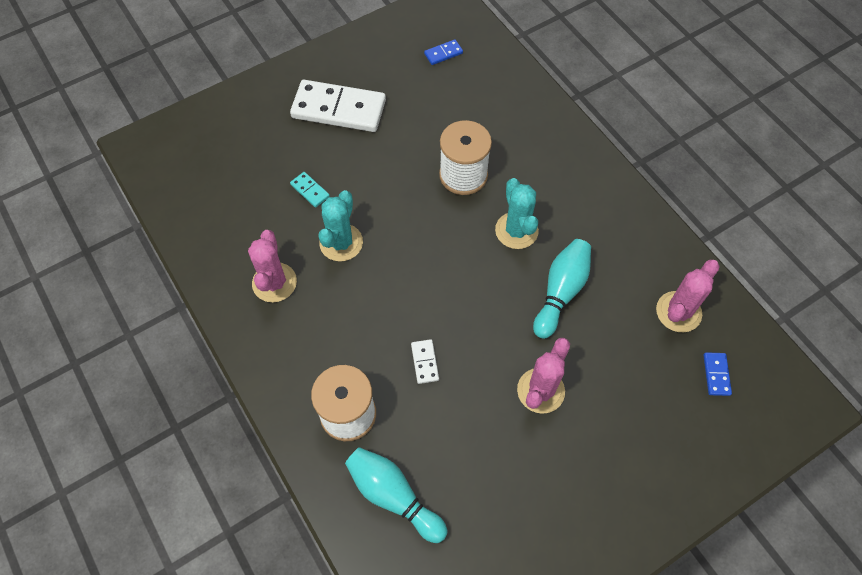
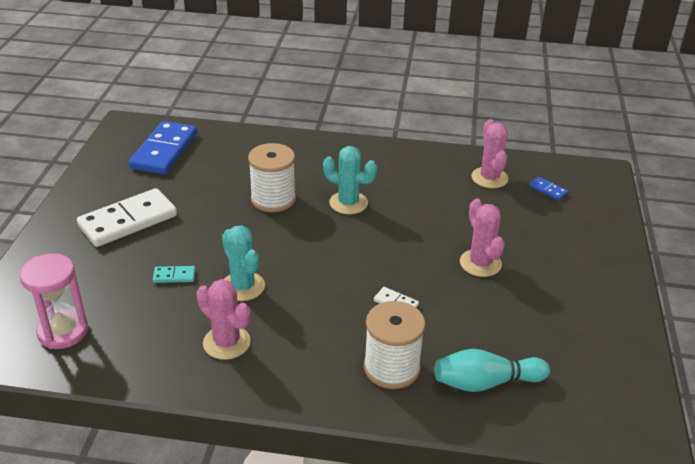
camera: 50 degrees left, 25 degrees down
blue domino [424,39,463,65] -> blue domino [129,121,197,174], size x2.37
turquoise bowling pin [533,239,591,339] -> none
none -> pink hourglass [19,253,88,349]

